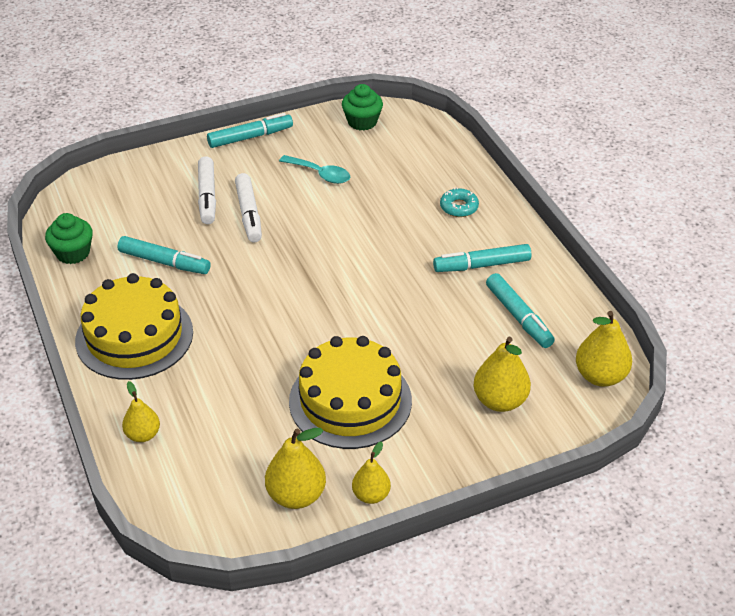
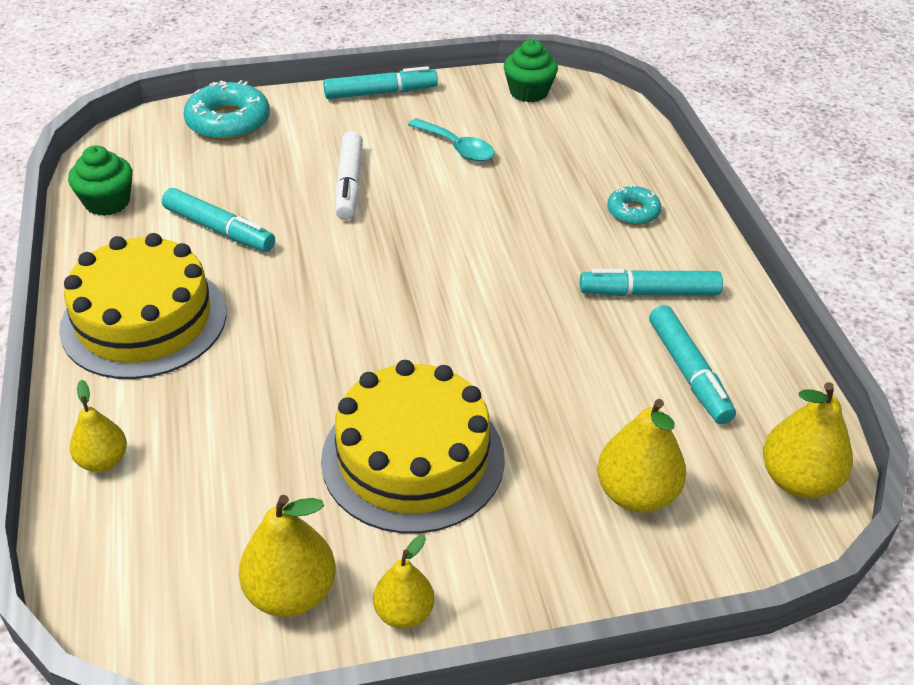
camera: 10 degrees right, 0 degrees up
white marker [198,156,216,224] -> none
none -> turquoise donut [184,80,270,141]

